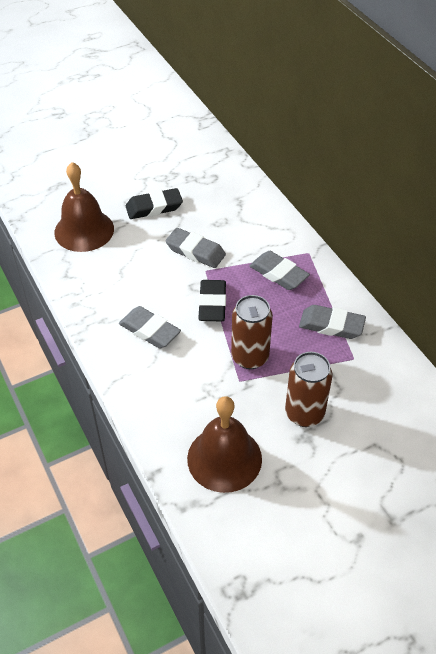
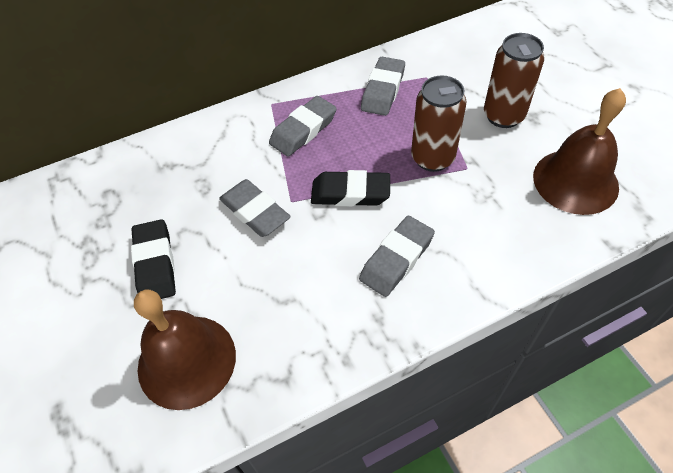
camera: 85 degrees left, 5 degrees up
grey eraser [166,228,226,268] -> grey eraser turned 75 degrees counterclockwise [219,179,290,237]

